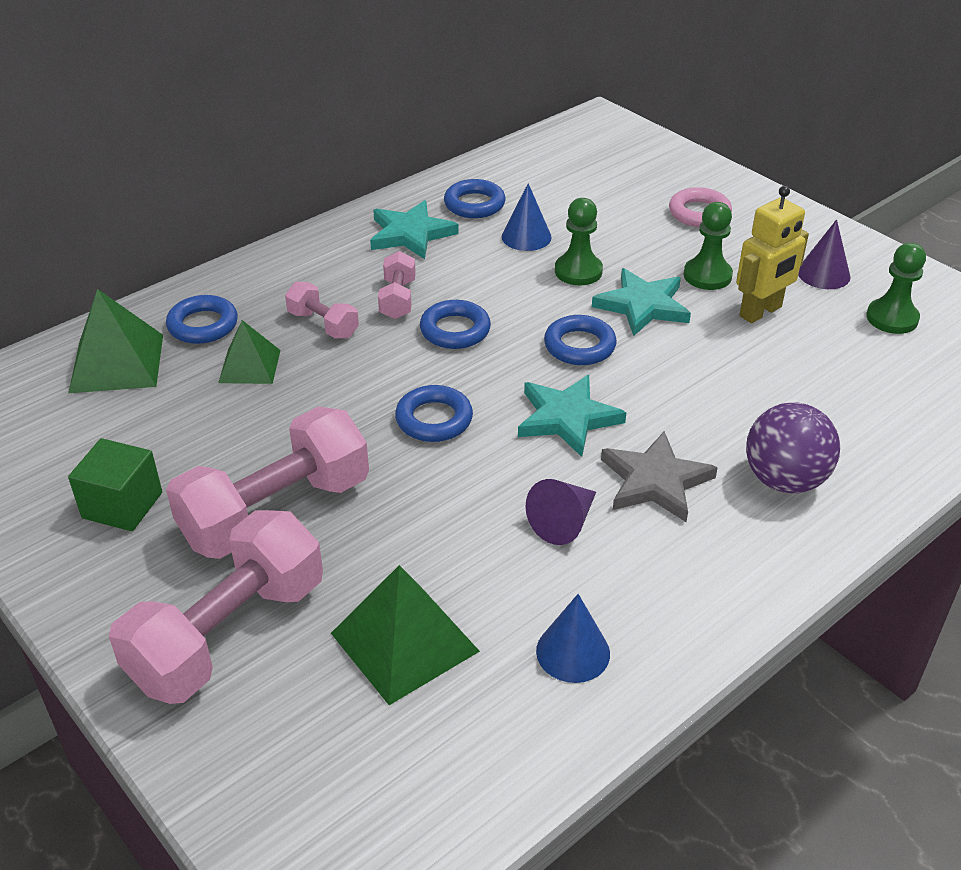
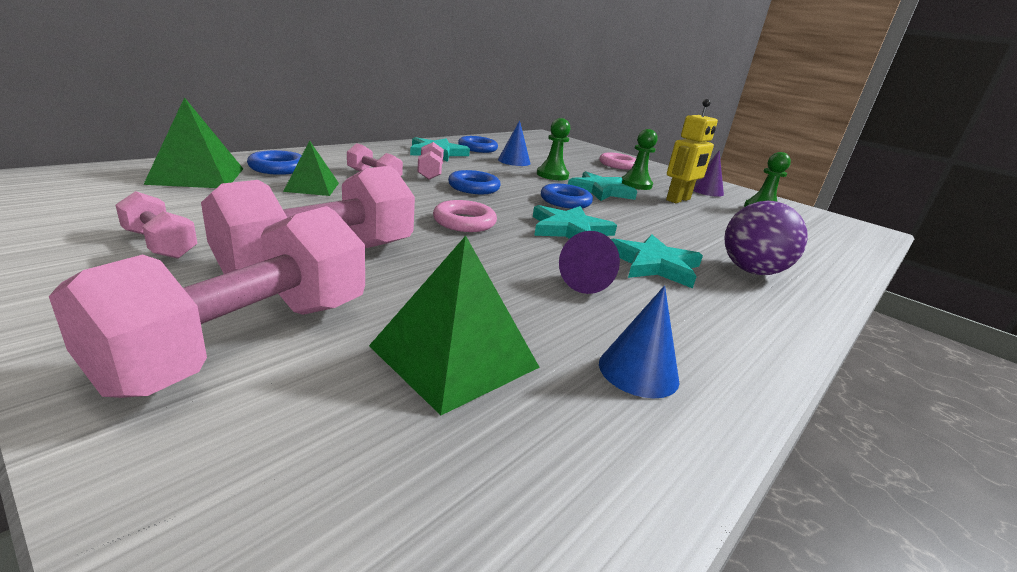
camera: 10 degrees left, 15 degrees down
green cube [68,438,162,531] -> pink dumbbell [115,191,198,259]
blue ring [395,385,473,442] -> pink ring [433,200,497,232]
grey star [601,431,718,522] -> turquoise star [611,235,703,288]

